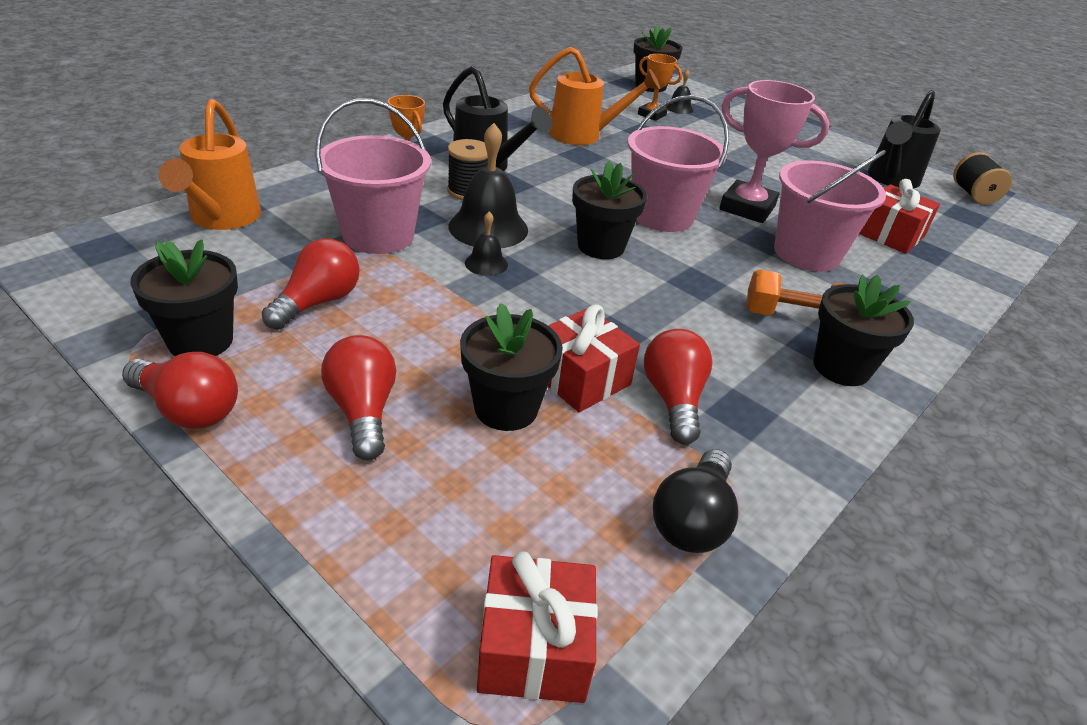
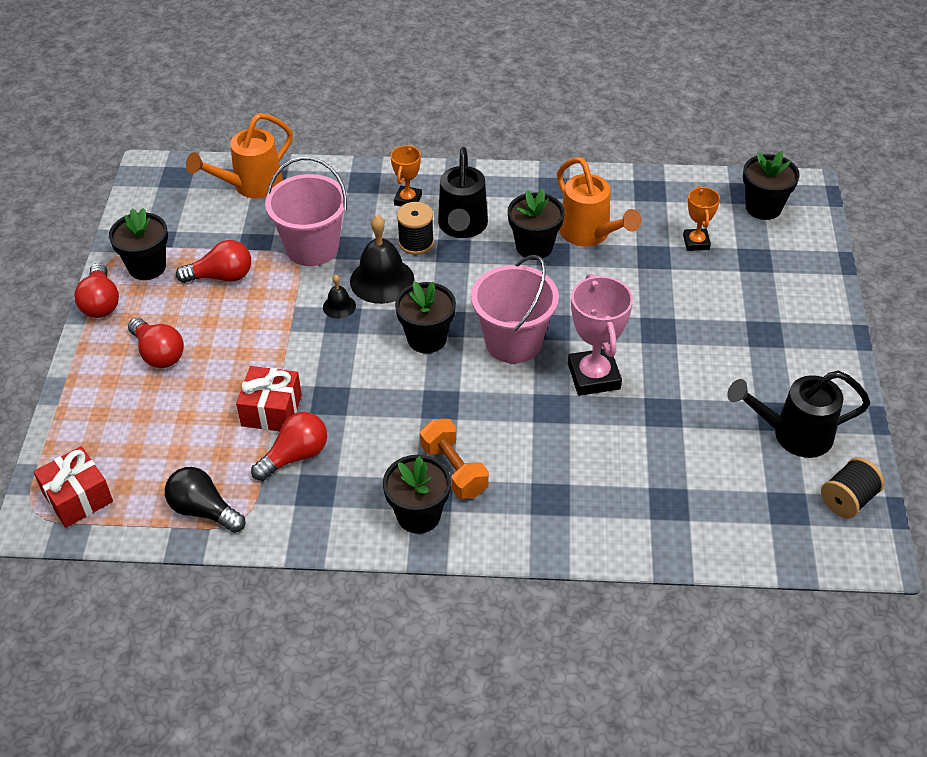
camera: 55 degrees right, 10 degrees up
red light bulb [321,335,396,460] -> red light bulb turned 105 degrees clockwise [128,318,184,368]
black flower pot [460,303,563,431] -> black flower pot moved to [508,188,564,260]
black light bulb [653,449,738,553] -> black light bulb turned 45 degrees clockwise [165,467,246,533]
black bell [665,69,694,114] -> none
pink bucket [774,150,886,272] -> none
red gift [859,179,940,254] -> none

